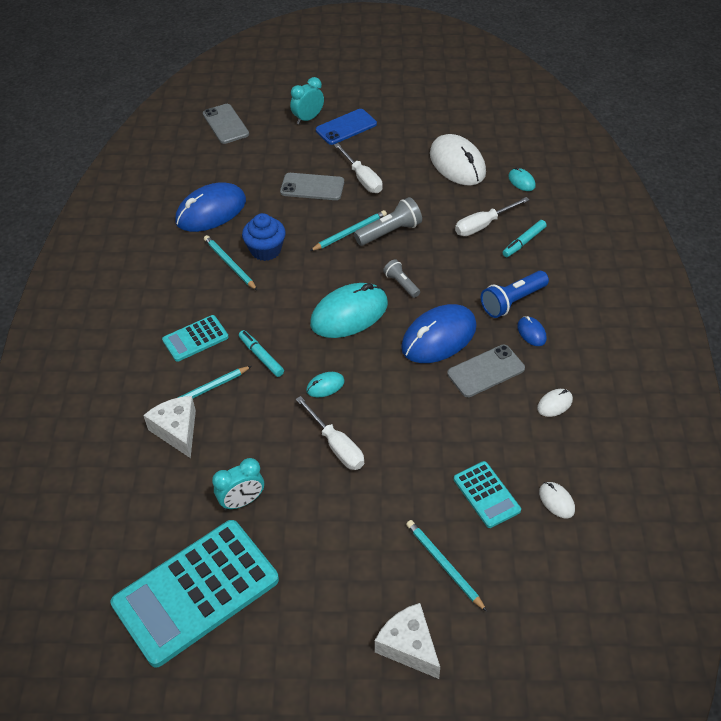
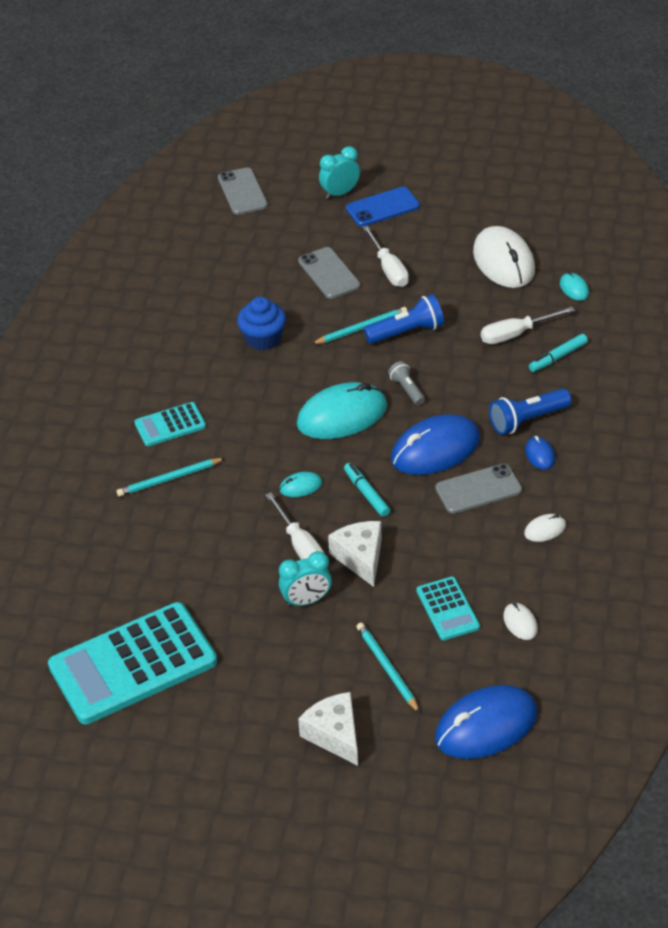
camera: 10 degrees right, 5 degrees down
white cheese [143,396,196,458] -> white cheese moved to [328,521,382,587]
blue mouse [175,182,246,232] -> blue mouse moved to [435,685,537,759]
turquoise pencil [204,235,258,291] -> none
turquoise clock [212,458,264,510] -> turquoise clock moved to [279,551,332,607]
turquoise marker [239,330,284,377] -> turquoise marker moved to [344,463,390,517]
grey phone [280,173,344,200] -> grey phone turned 45 degrees clockwise [298,247,360,299]
grey flashlight [354,197,422,246] -> blue flashlight [364,294,444,344]

